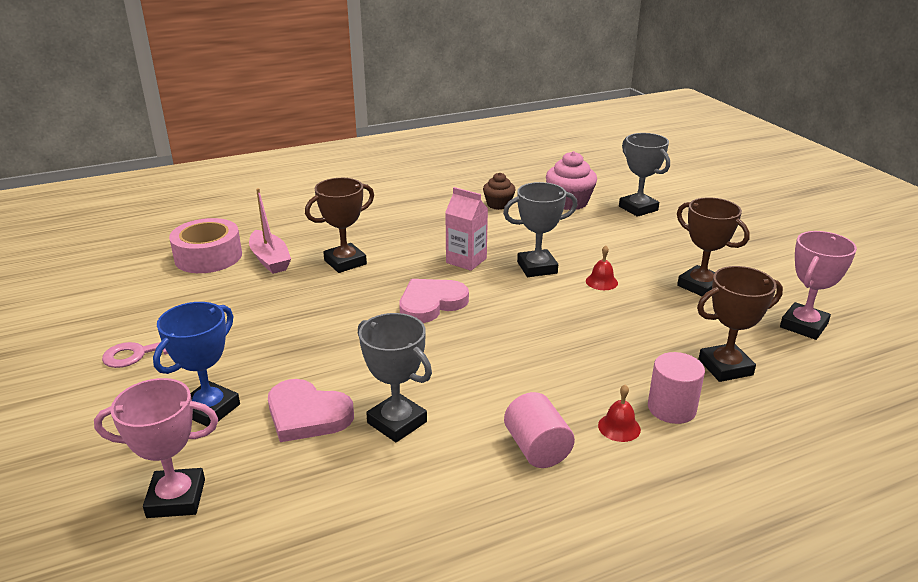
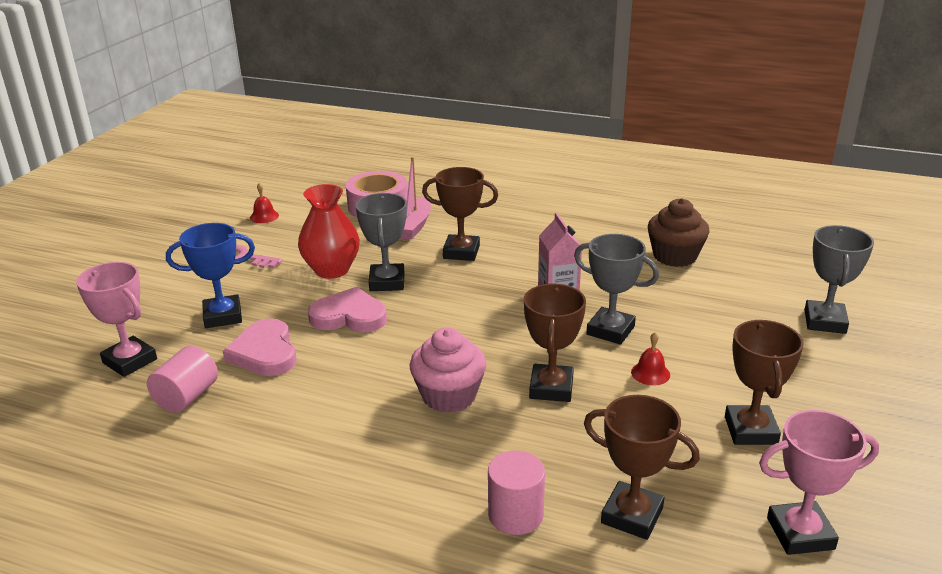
camera: 45 degrees right, 0 degrees up
grey trophy [358,313,432,442] -> grey trophy moved to [356,193,407,291]
pink heart [399,279,469,323] -> pink heart moved to [308,287,387,333]
brown cupcake [483,173,516,210] -> brown cupcake [648,198,709,267], size x1.57
pink cylinder [504,392,575,468] -> pink cylinder moved to [147,346,218,413]
pink cupcake [546,151,597,210] -> pink cupcake moved to [410,328,486,413]
red bell [598,384,641,442] -> red bell moved to [250,183,279,223]
none -> red vase [298,184,360,279]
none -> brown trophy [524,284,586,402]

